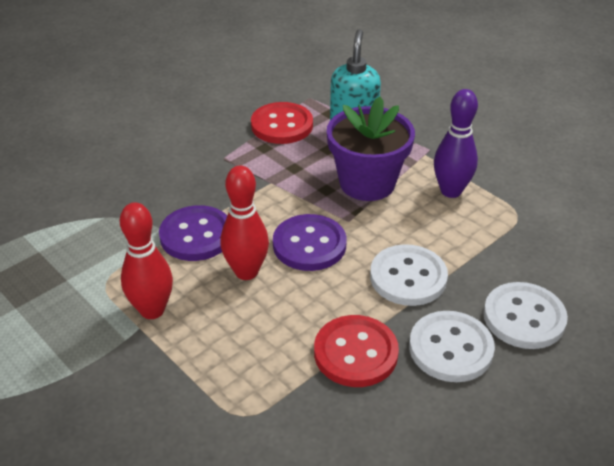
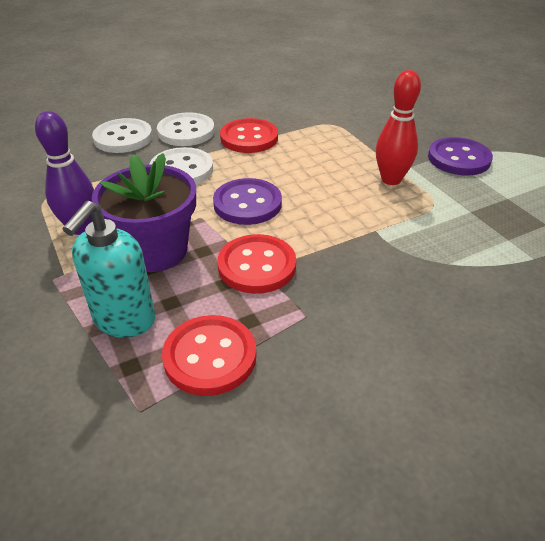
camera: 165 degrees left, 0 degrees up
purple button [159,205,227,261] -> purple button moved to [428,137,493,176]
red bowling pin [220,166,269,280] -> none
none -> red button [217,234,296,294]

